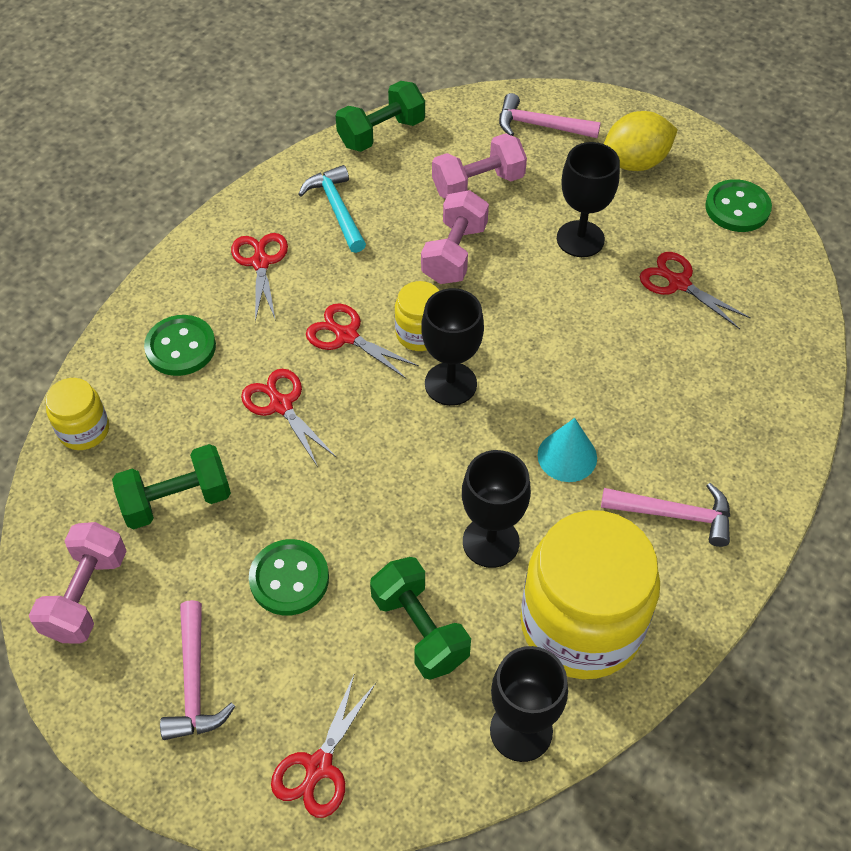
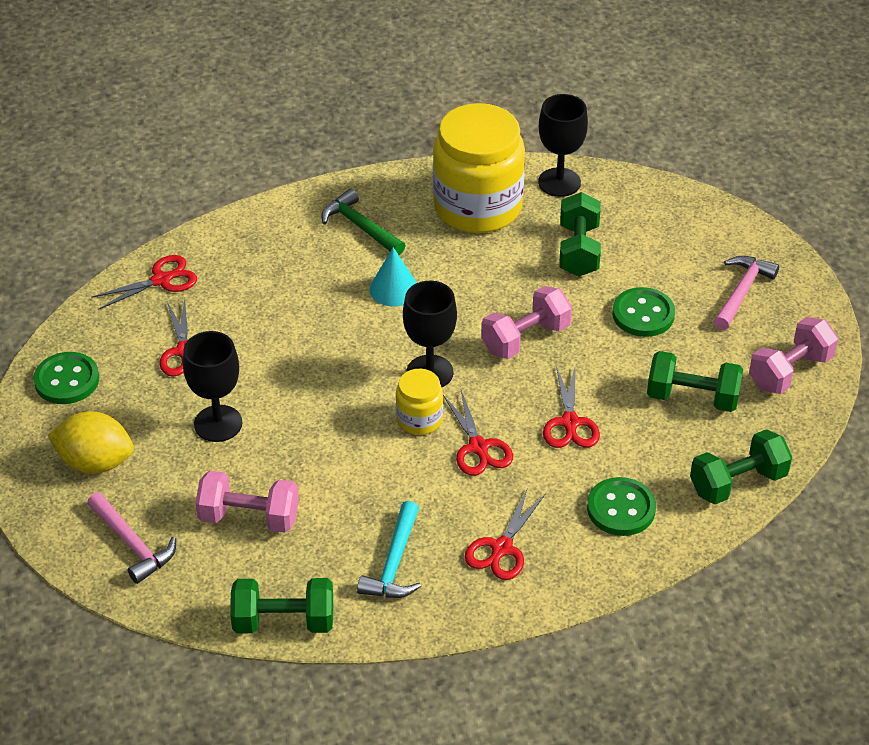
camera: 145 degrees left, 10 degrees down
yellow jar [45,378,109,450] -> green dumbbell [690,429,792,504]
red scissors [271,673,376,818] -> red scissors moved to [91,255,197,310]
pink dumbbell [421,190,489,284] -> pink dumbbell moved to [481,286,572,359]
black goblet [462,450,531,568] -> none
pink hammer [601,483,730,547] -> green hammer [321,189,406,255]

